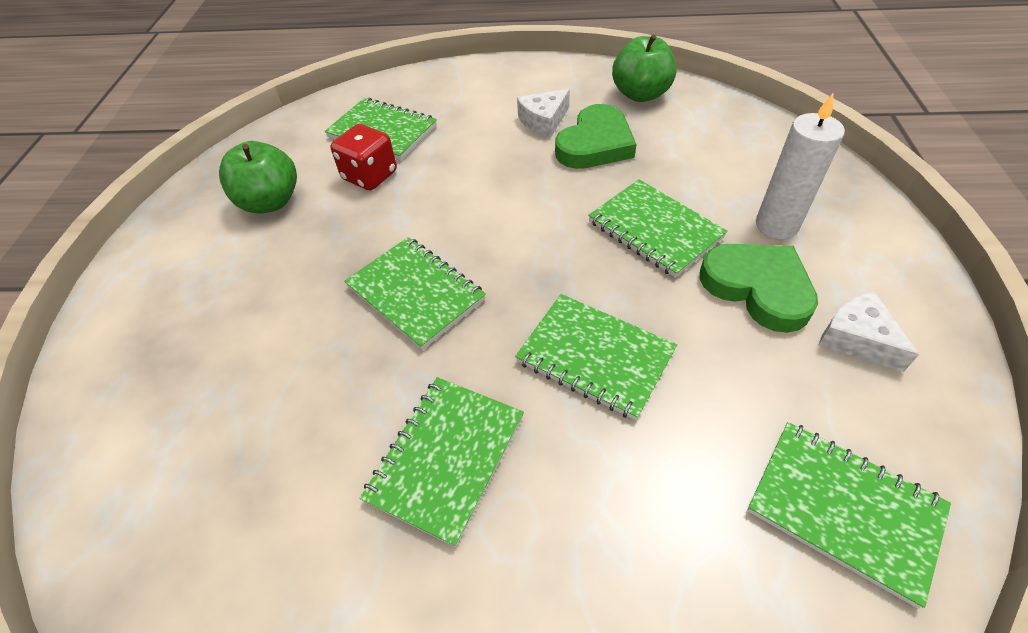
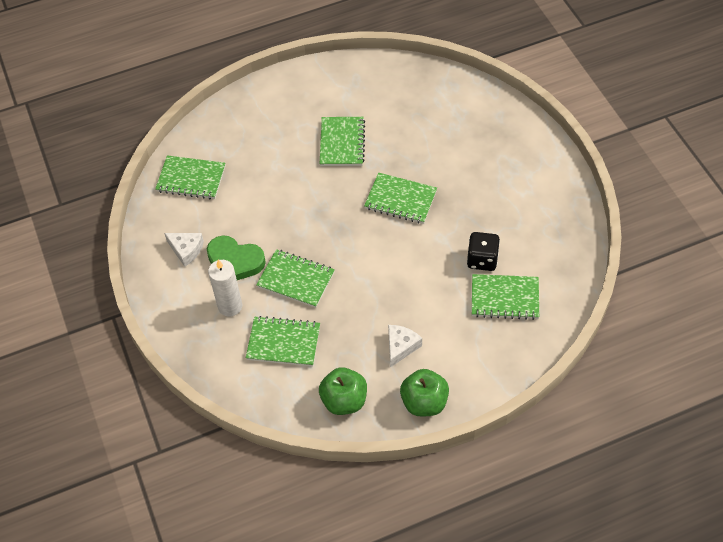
camera: 155 degrees right, 5 degrees up
green apple [219,141,297,213] -> green apple moved to [400,369,449,417]
red dice [331,124,397,190] -> black dice [467,232,500,271]
green notebook [515,294,677,420] -> green notebook moved to [246,316,320,367]
green heart [555,104,636,169] -> none

